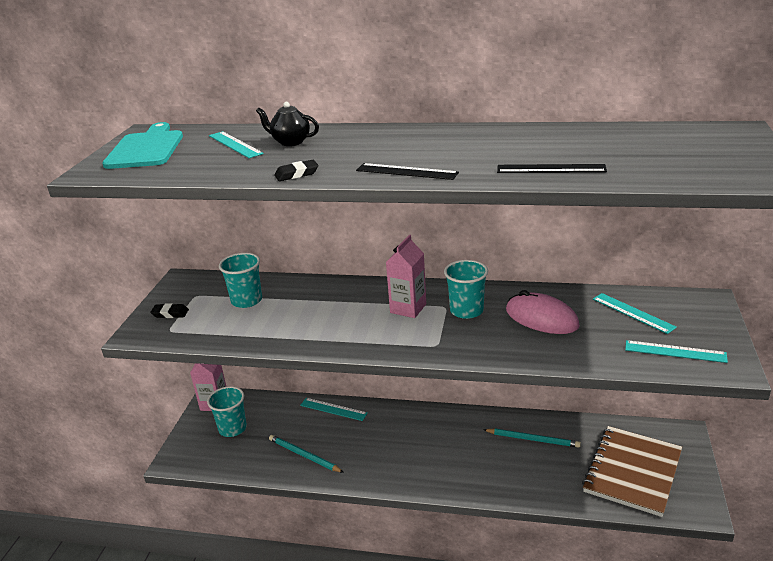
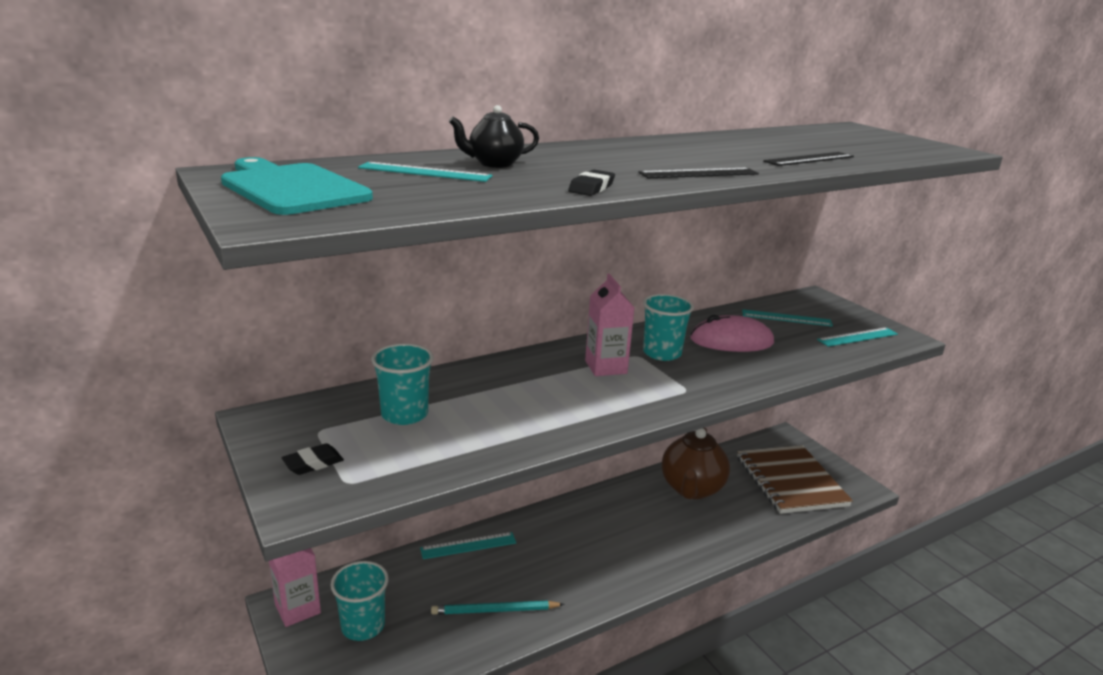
camera: 45 degrees left, 5 degrees down
turquoise pencil [483,429,581,448] -> brown teapot [662,428,730,499]

